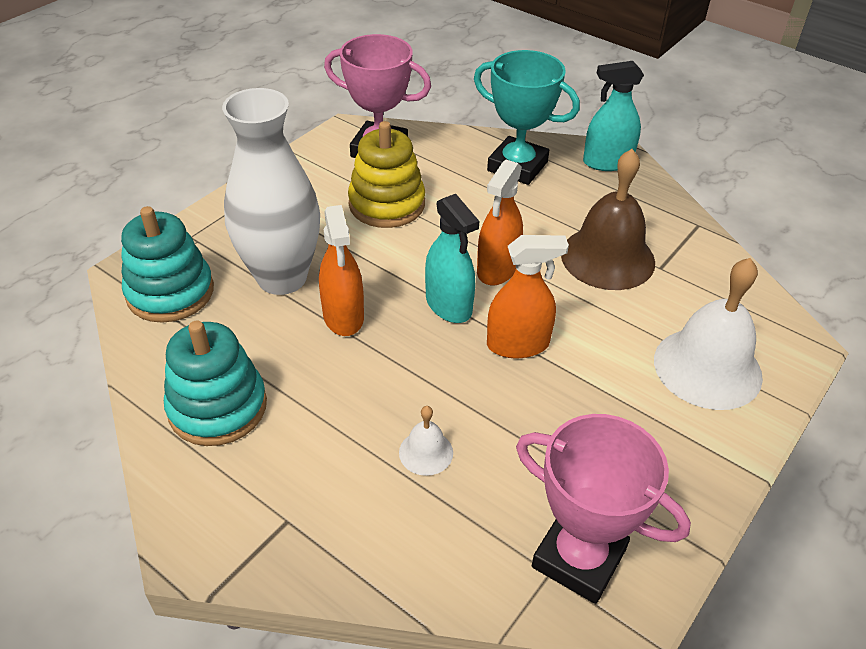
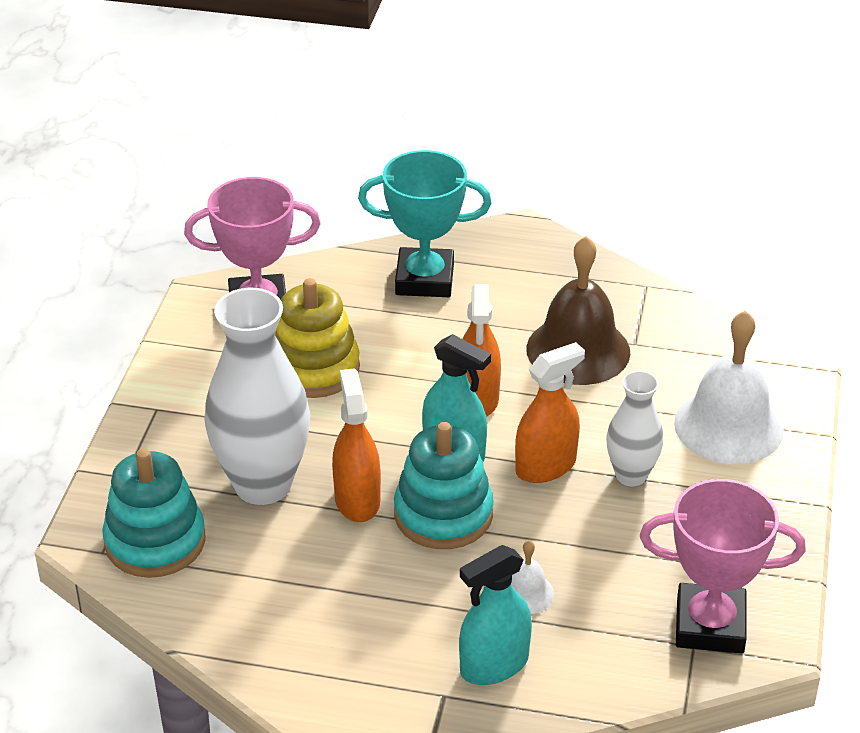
camera: 25 degrees left, 5 degrees down
turquoise stacking toy [164,320,267,446] -> turquoise stacking toy moved to [394,422,494,549]
orange spray bottle [319,205,364,336] -> orange spray bottle turned 150 degrees counterclockwise [332,368,381,522]
turquoise spray bottle [583,61,644,171] -> turquoise spray bottle moved to [459,545,532,685]
none -> white vase [606,371,663,486]

